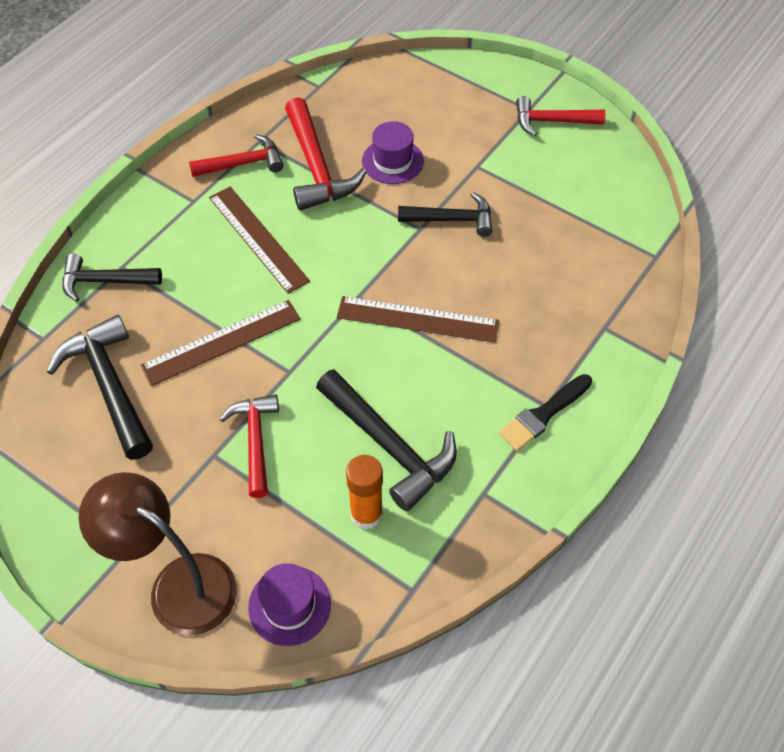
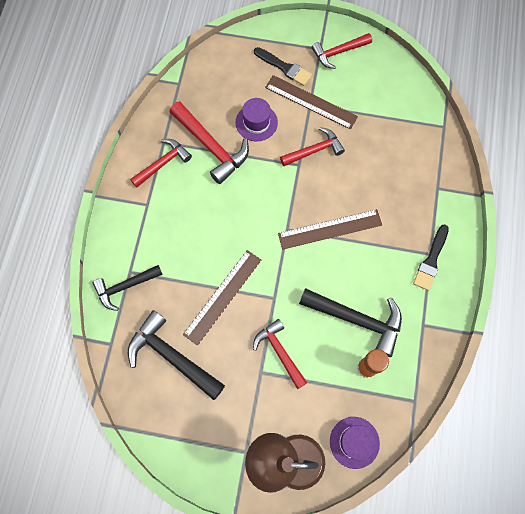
camera: 25 degrees left, 15 degrees up
brown ruler [209,187,310,294] -> brown ruler moved to [265,75,358,130]
black hammer [398,192,493,237] -> red hammer [280,127,345,166]
none -> black brush [254,47,312,86]

